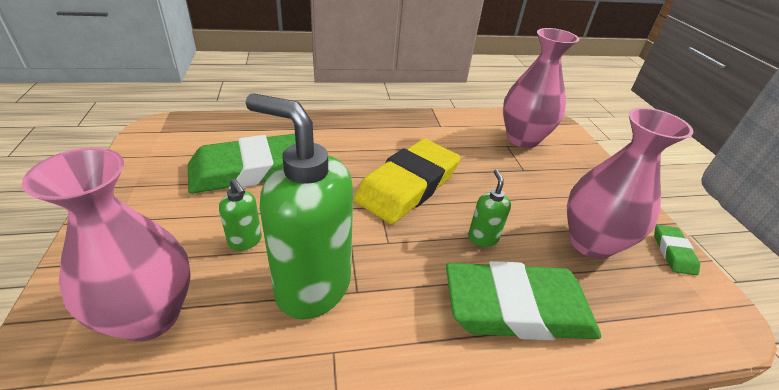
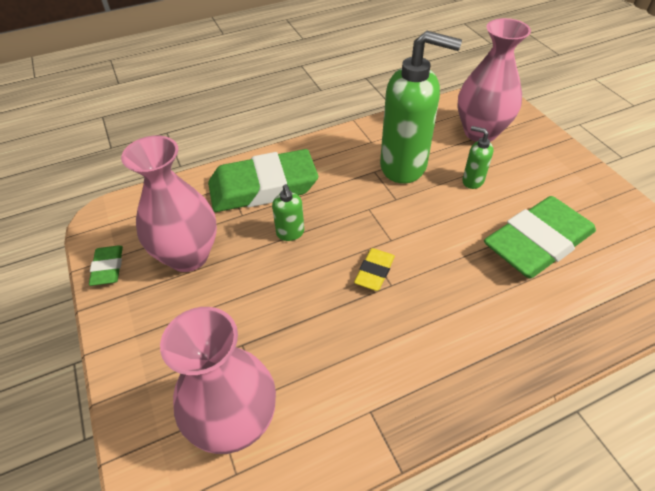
camera: 170 degrees right, 10 degrees up
yellow eraser [354,139,460,224] -> yellow eraser [354,248,395,291], size x0.45

